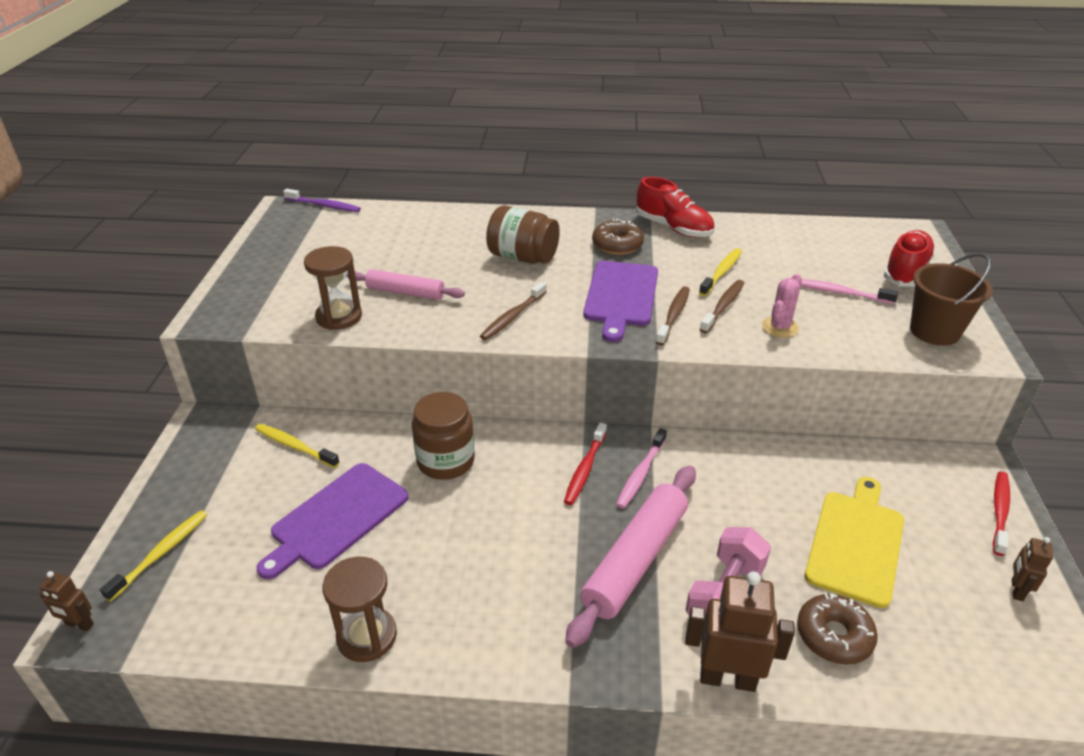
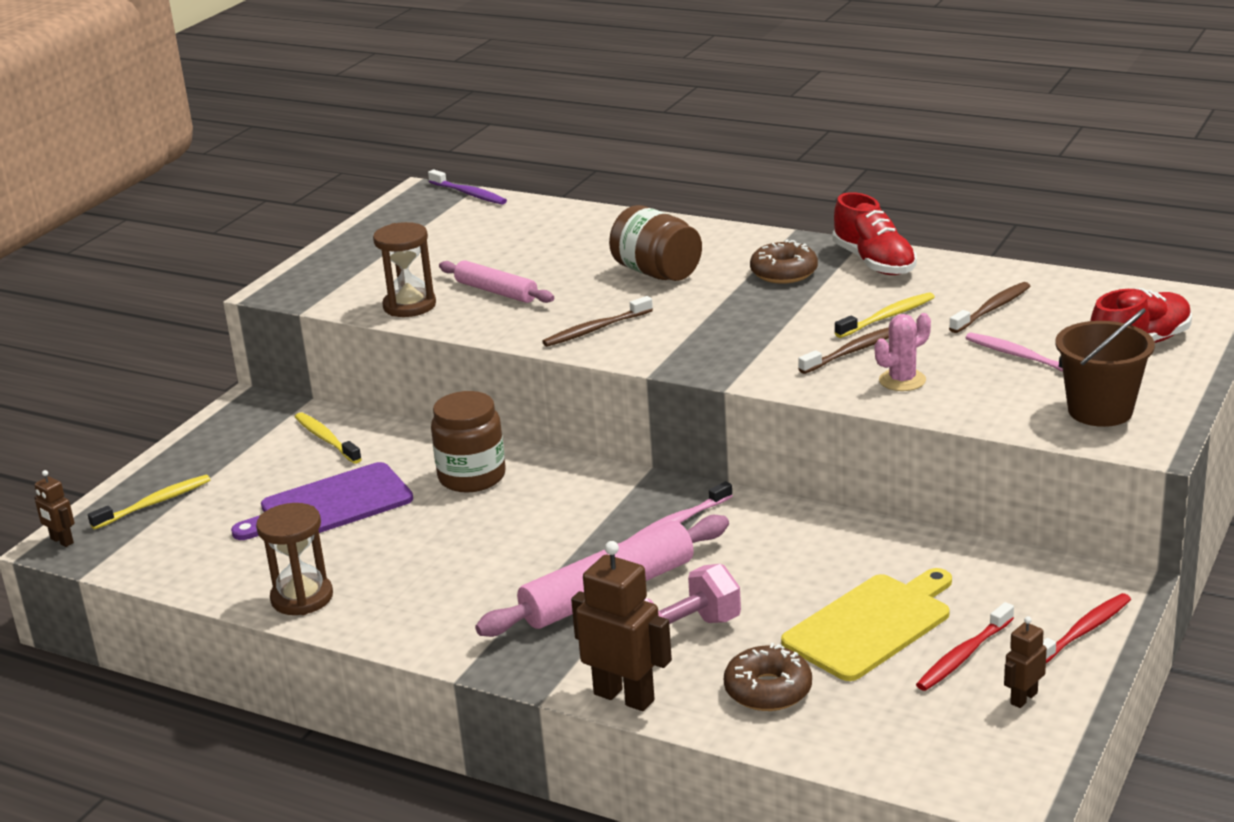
camera: 25 degrees right, 10 degrees down
red toothbrush [564,423,607,505] -> red toothbrush moved to [916,602,1014,691]
purple cutting board [583,261,658,342] -> none
brown toothbrush [656,286,690,346] -> brown toothbrush moved to [949,282,1030,333]

